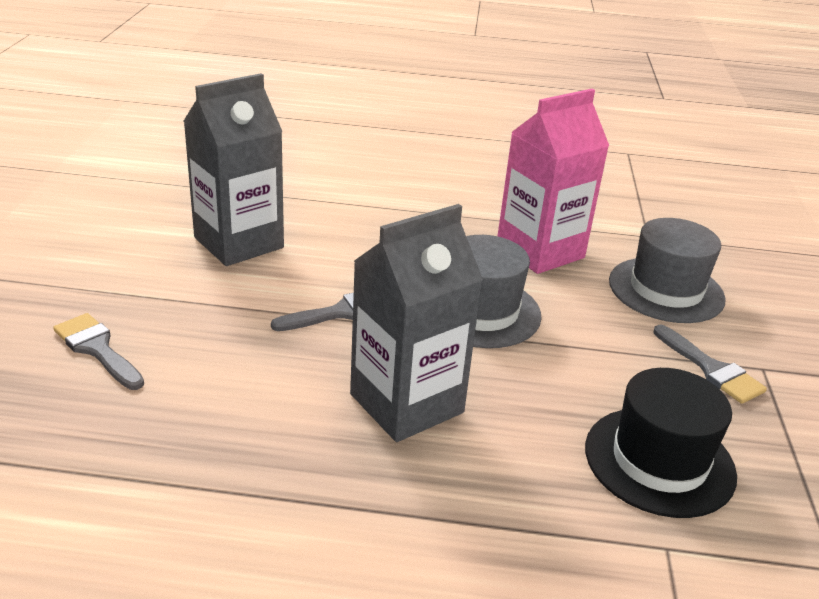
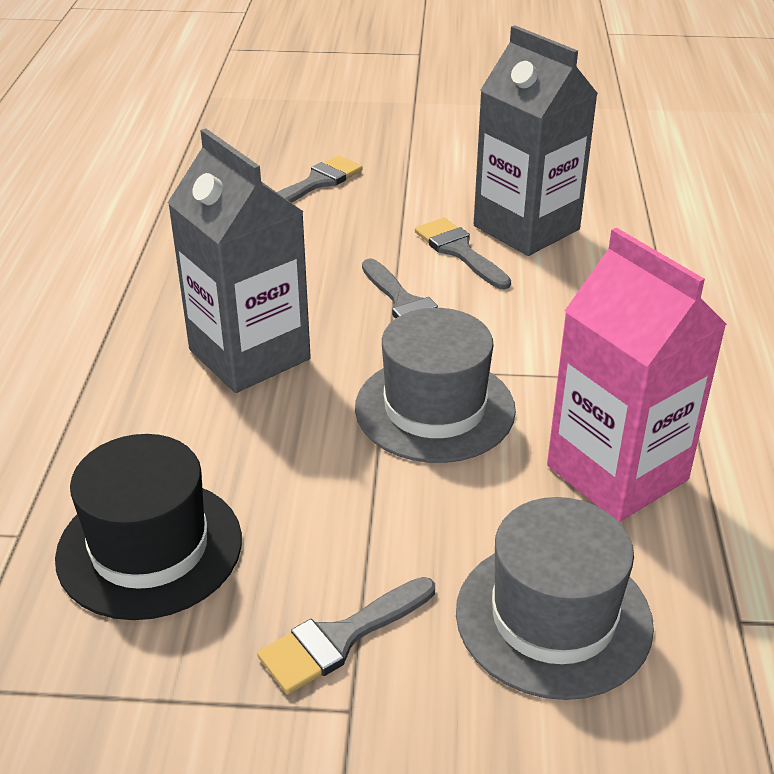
camera: 90 degrees right, 5 degrees up
none -> grey brush [415,218,511,289]

